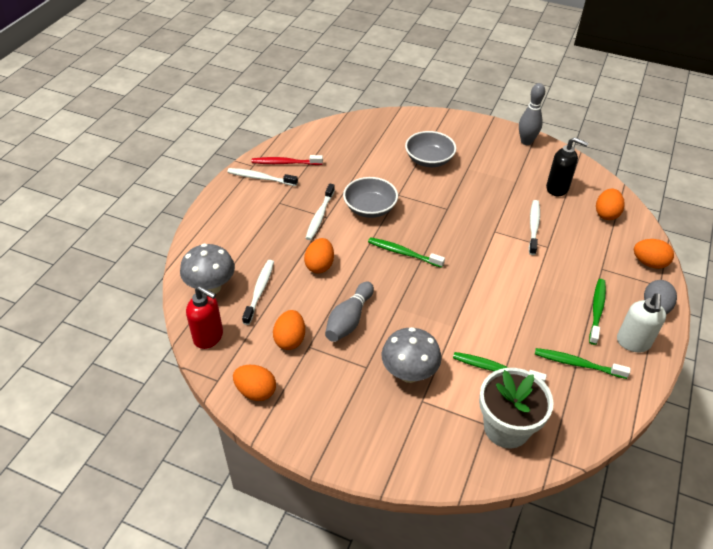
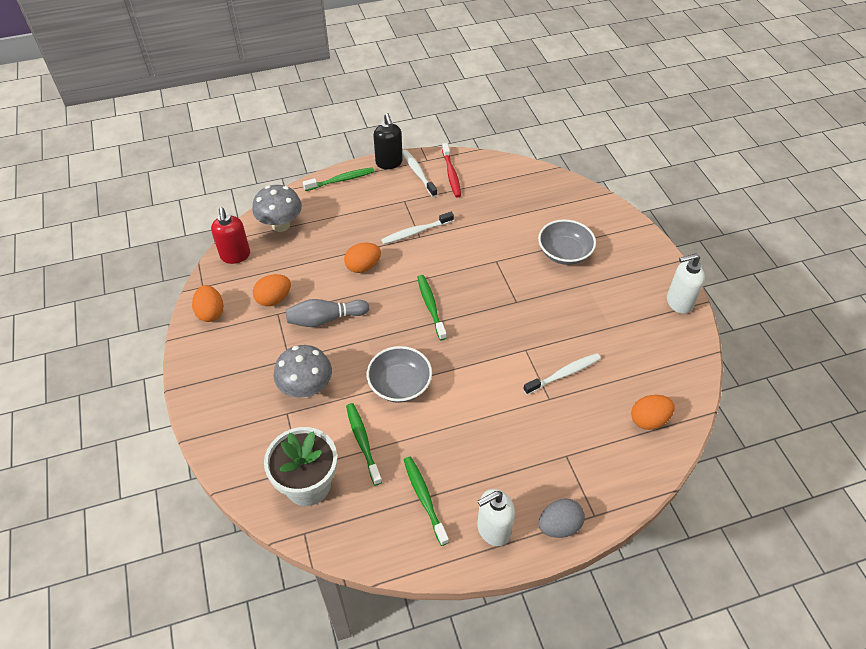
camera: 50 degrees right, 5 degrees up
white toothbrush [242,260,274,325] -> none
red toothbrush [252,155,323,165] -> red toothbrush turned 150 degrees counterclockwise [442,143,461,197]
grey bowl [343,177,398,218] -> grey bowl moved to [366,346,432,403]
grey bowling pin [519,83,545,145] -> white soap dispenser [667,253,705,314]
black soap dispenser [546,137,588,196] -> black soap dispenser moved to [373,113,403,169]
green toothbrush [589,279,606,345] -> green toothbrush moved to [303,167,374,191]
orange egg [634,239,674,269] -> none

